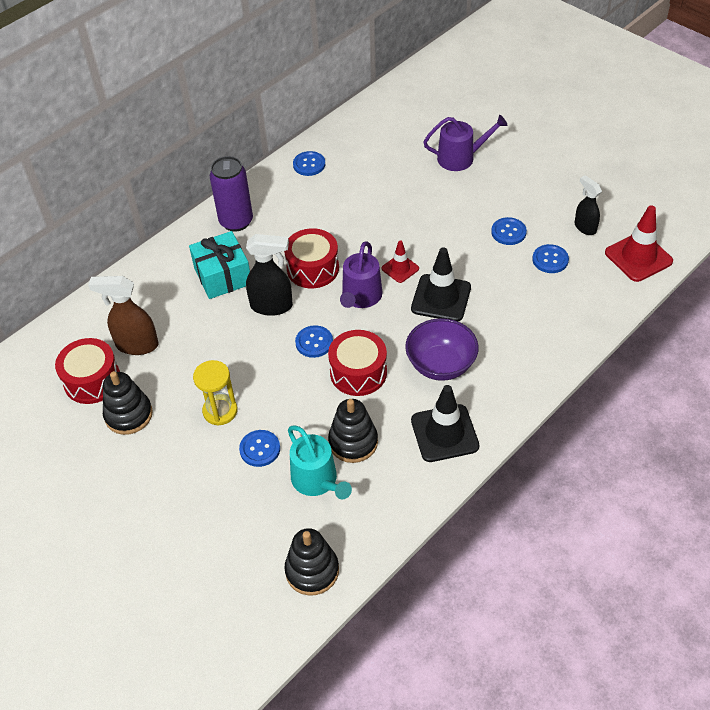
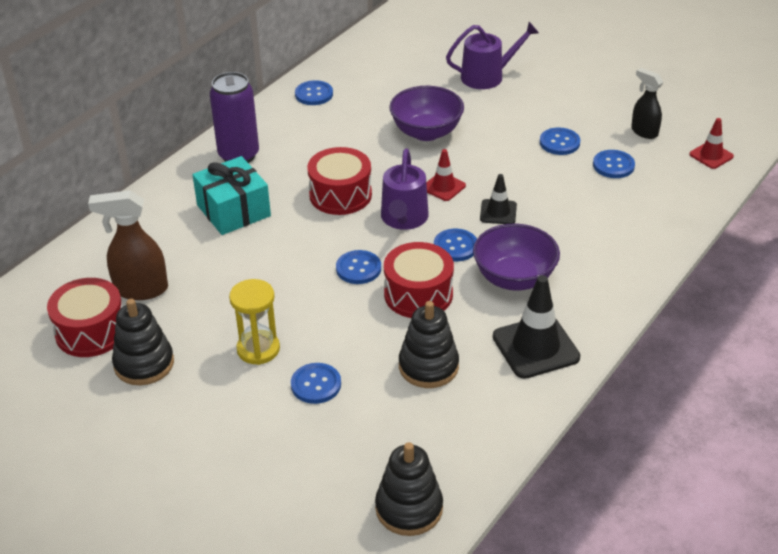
camera: 10 degrees left, 10 degrees down
black spray bottle [246,234,293,316] -> none
turquoise watering can [288,425,352,500] -> none
black traffic cone [411,247,471,321] -> black traffic cone [480,174,517,224], size x0.57
red traffic cone [605,205,673,282] -> red traffic cone [689,118,734,169], size x0.57
none -> purple bowl [389,86,464,141]
none -> blue button [434,229,477,261]

